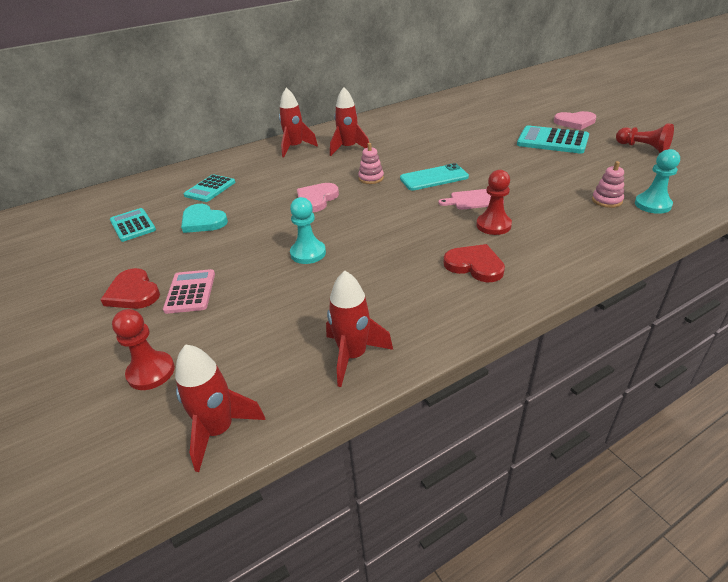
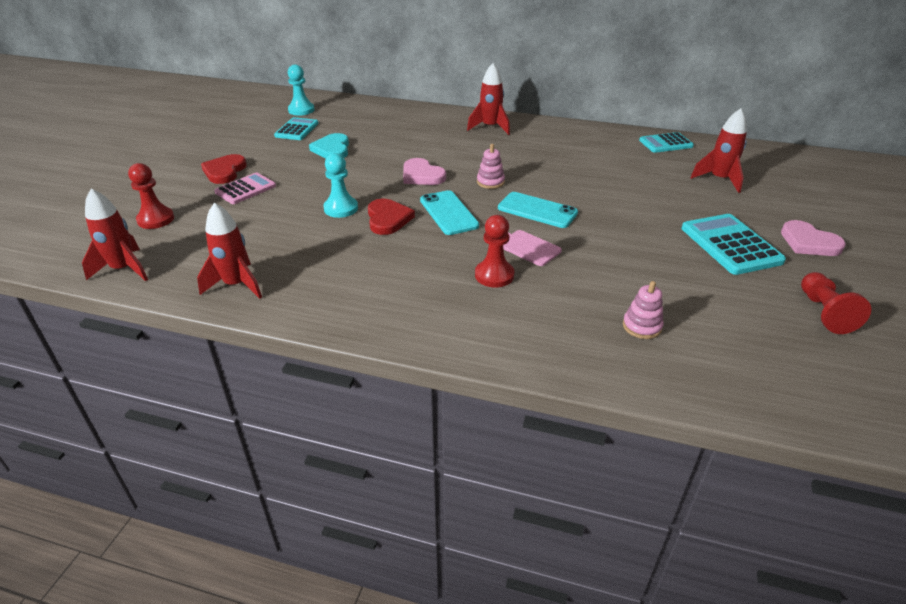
camera: 45 degrees right, 0 degrees up
turquoise calculator [184,174,235,202] -> turquoise calculator moved to [639,132,694,153]
pink heart [297,183,339,212] -> pink heart turned 120 degrees counterclockwise [403,158,446,185]
red rocket [330,87,369,156] -> red rocket moved to [690,108,747,193]
red heart [443,244,505,282] -> red heart moved to [368,199,415,235]
turquoise pawn [635,149,680,214] -> turquoise pawn moved to [288,64,315,116]
none -> turquoise phone [420,190,479,235]

